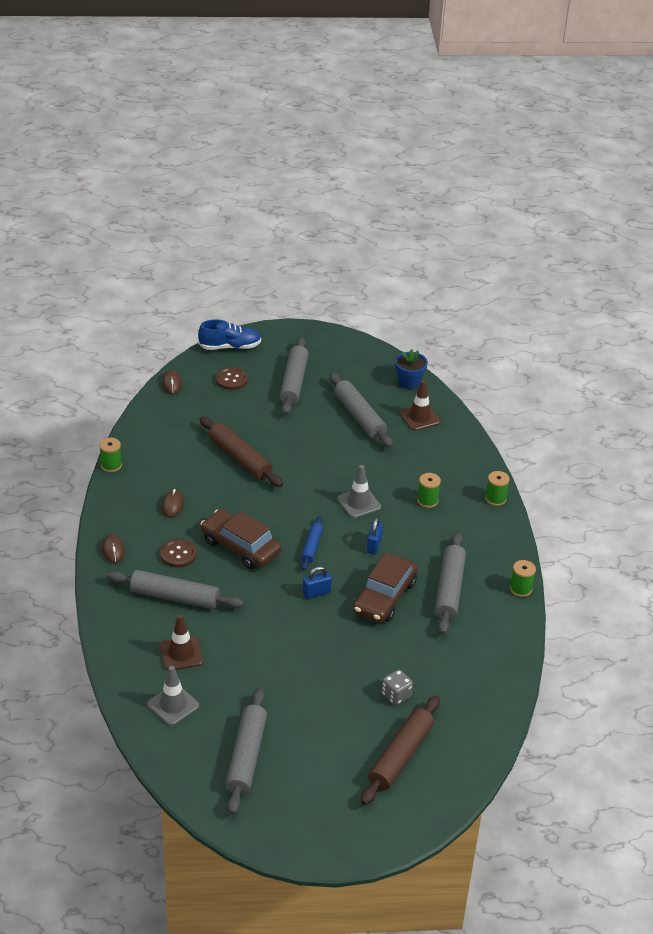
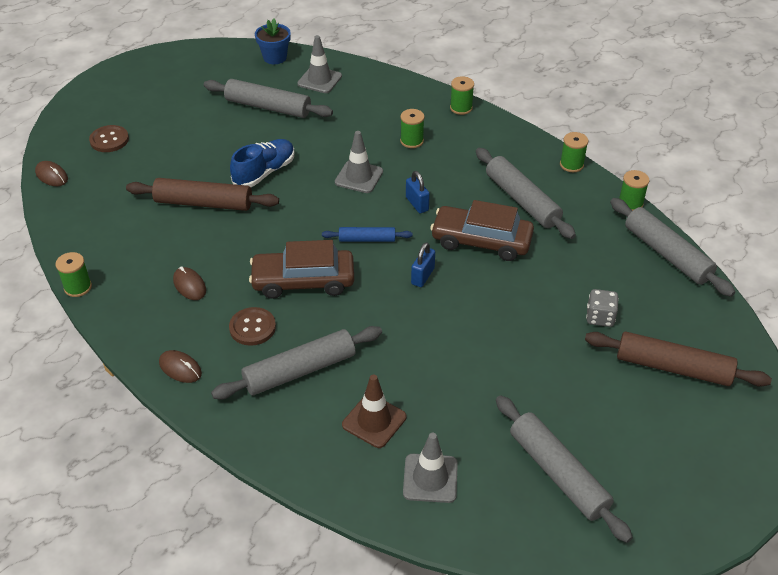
camera: 40 degrees left, 5 degrees up
blue shoe [198,319,261,350] -> blue shoe moved to [230,139,294,187]
grey rolling pin [279,337,309,415] -> grey rolling pin moved to [610,198,735,297]
blue rolling pin [301,516,323,570] -> blue rolling pin turned 60 degrees counterclockwise [322,227,413,242]
brown car [353,553,418,623] -> brown car turned 120 degrees clockwise [430,200,534,261]
brown rolling pin [361,695,440,805] -> brown rolling pin turned 60 degrees counterclockwise [585,332,772,387]
brown traffic cone [400,380,441,431] -> grey traffic cone [297,35,342,93]
none -> green spool [619,170,650,211]

